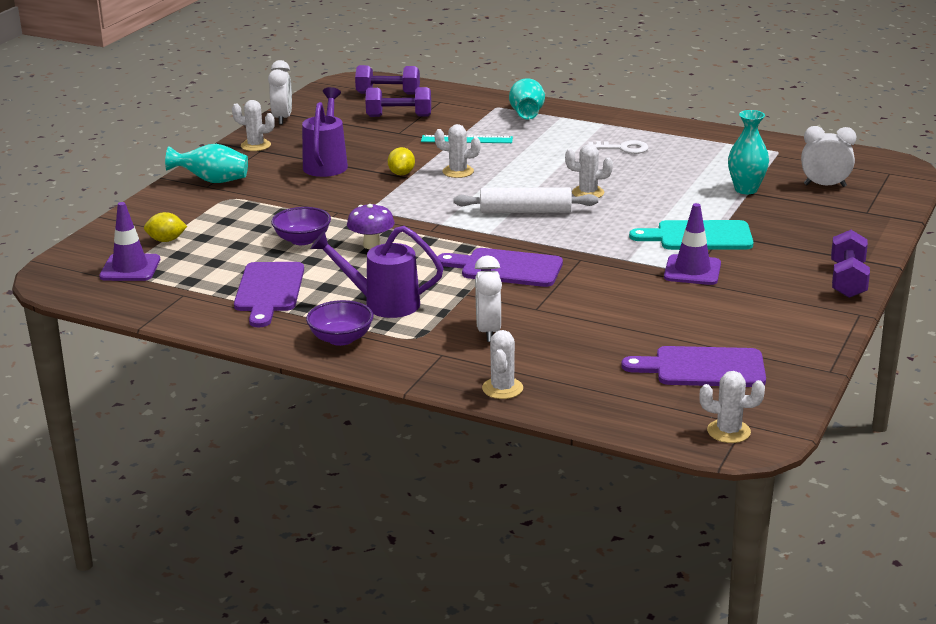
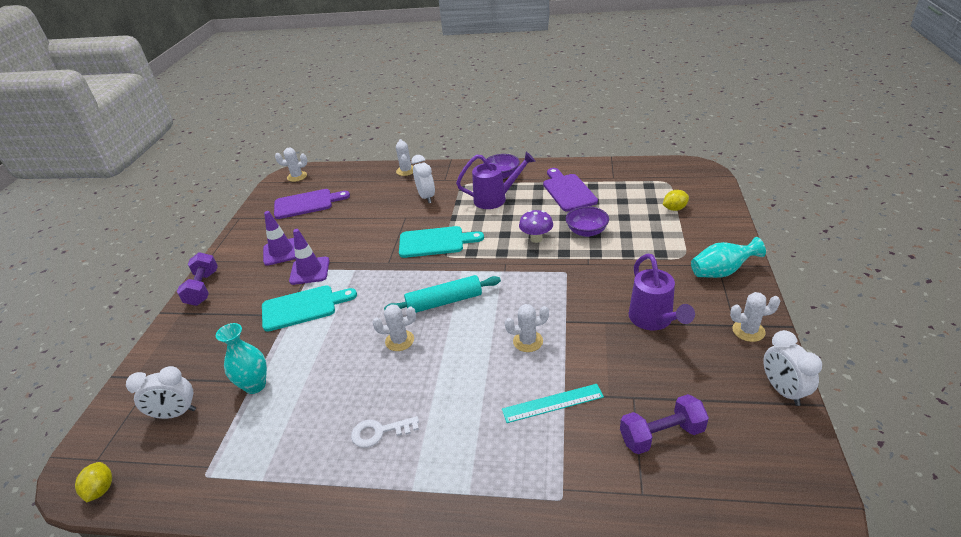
camera: 165 degrees right, 10 degrees up
purple traffic cone [99,202,160,281] -> purple traffic cone moved to [263,211,296,266]
purple dumbbell [355,65,420,95] -> none
yellow lemon [388,147,415,175] -> yellow lemon moved to [75,462,112,502]
purple cutting board [437,248,563,287] -> turquoise cutting board [399,226,484,258]
white rolling pin [454,187,598,213] -> turquoise rolling pin [384,275,501,313]
turquoise vase [509,78,545,120] -> none

